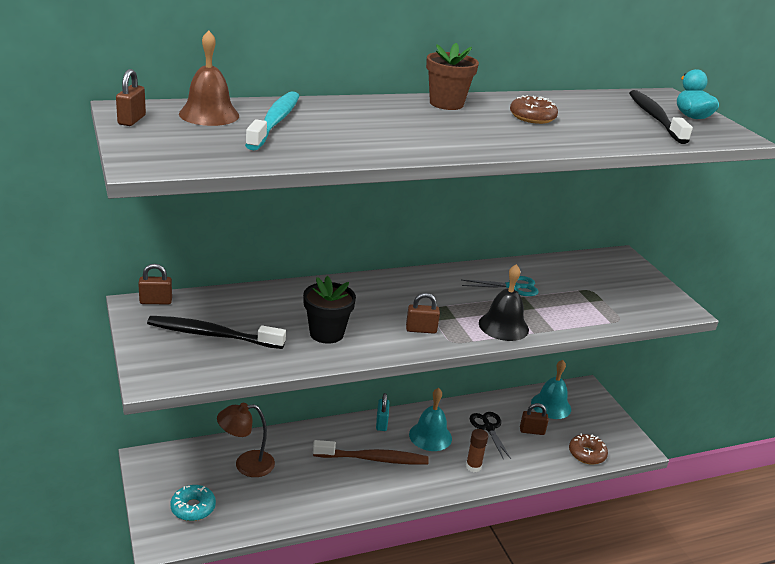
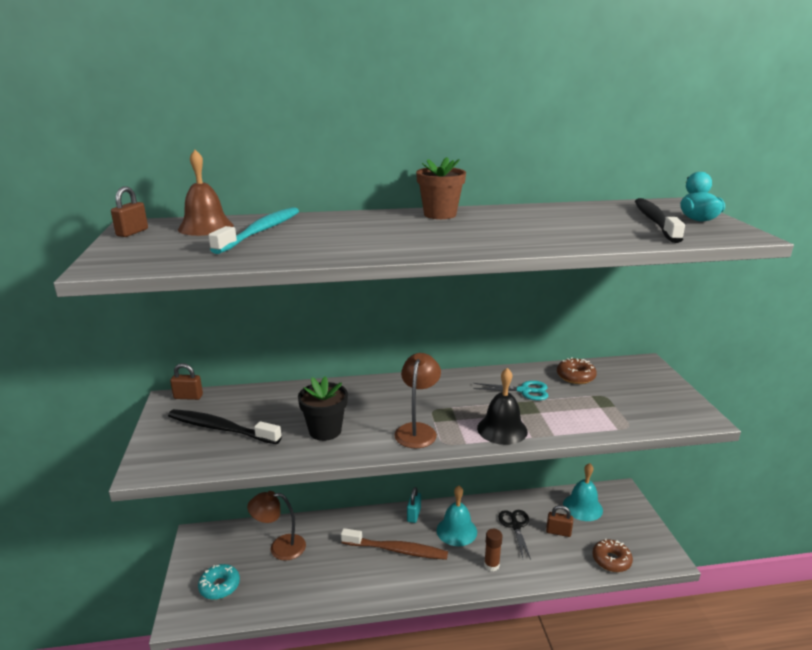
camera: 15 degrees right, 5 degrees down
brown padlock [406,293,440,334] -> brown lamp [394,353,441,448]
brown donut [510,95,558,124] -> brown donut moved to [557,357,597,384]

